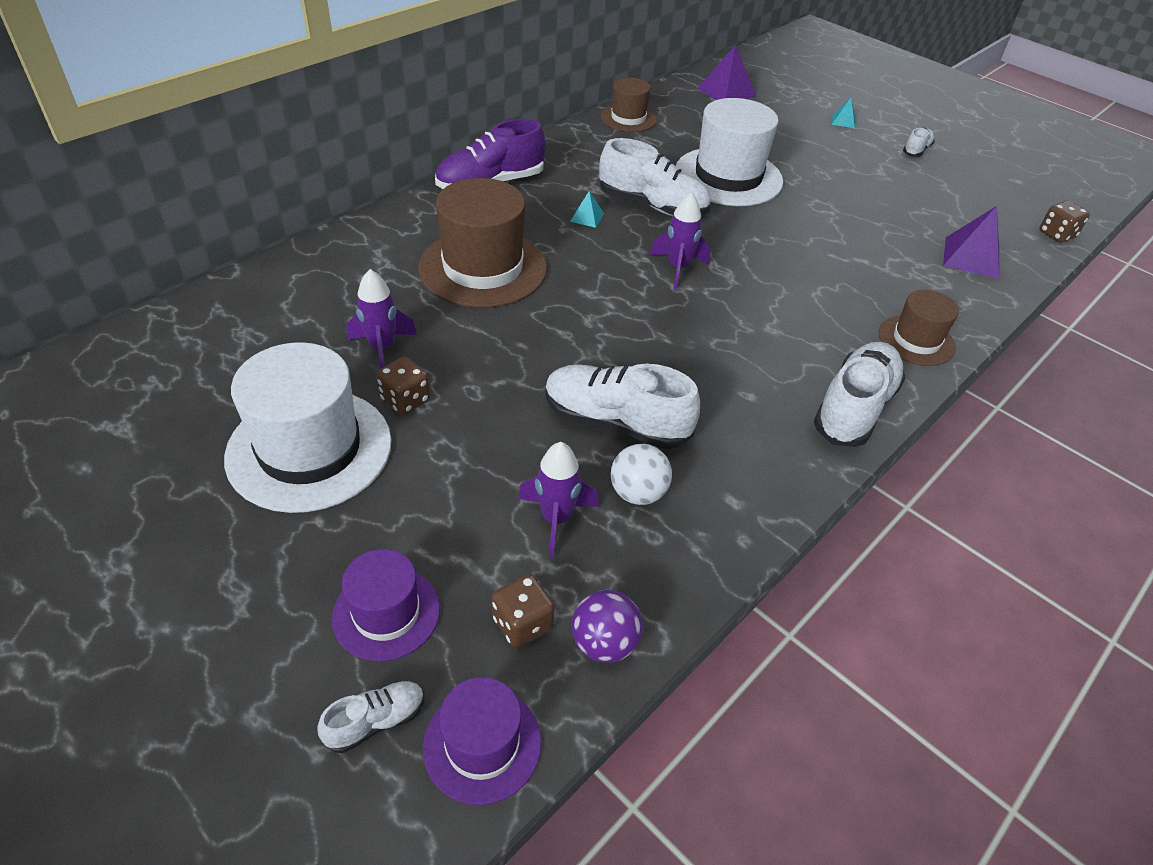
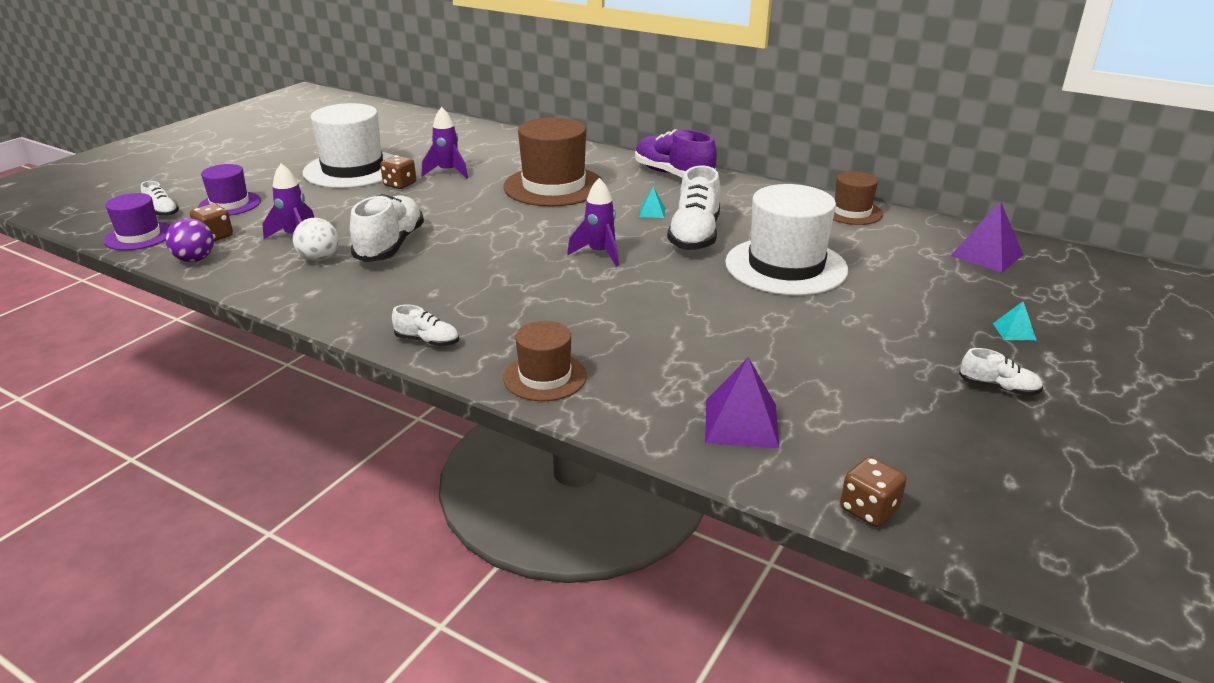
camera: 80 degrees right, 15 degrees down
white shoe [814,342,905,447] -> white shoe [392,305,459,346], size x0.50

